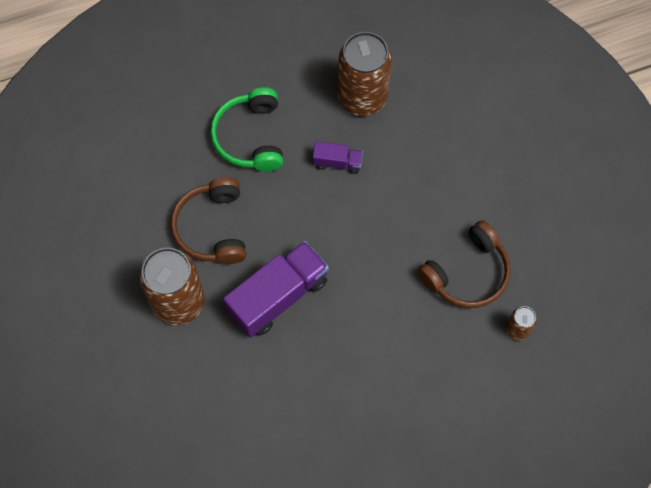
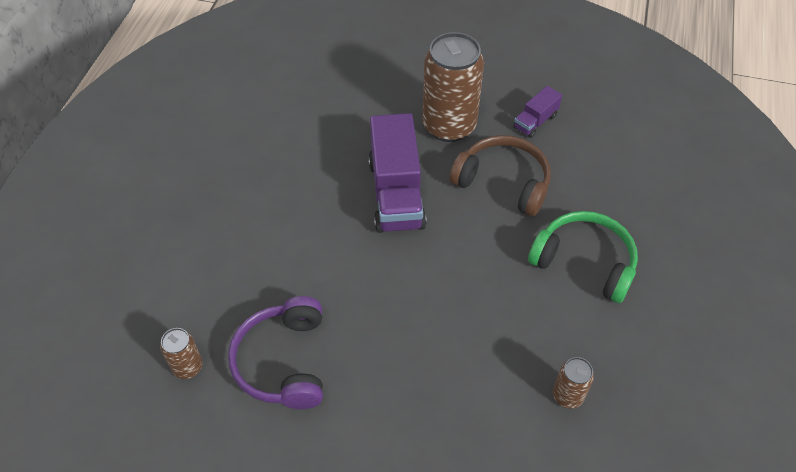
camera: 125 degrees right, 15 degrees down
purple truck [313,141,363,174] -> purple truck moved to [513,86,562,138]
brown can [338,32,392,116] -> brown can [553,357,594,409], size x0.46
brown headphones [418,220,511,308] -> purple headphones [228,296,323,409]

